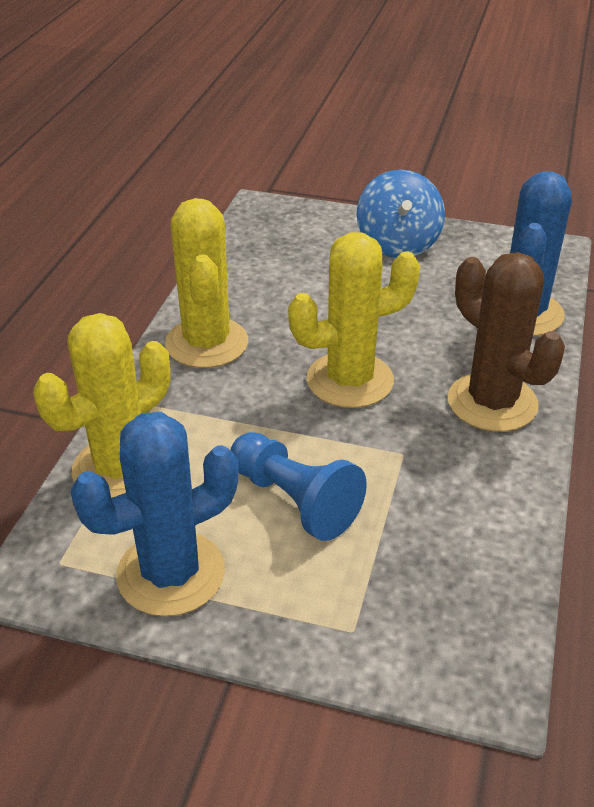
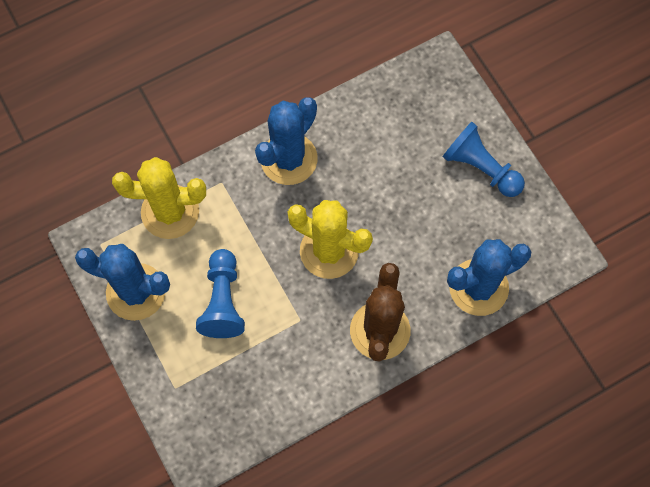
camera: 45 degrees right, 30 degrees up
yellow cactus [165,198,248,368] -> blue cactus [255,97,318,185]
blue spinning top [357,170,445,258] -> blue pawn [443,122,525,197]

